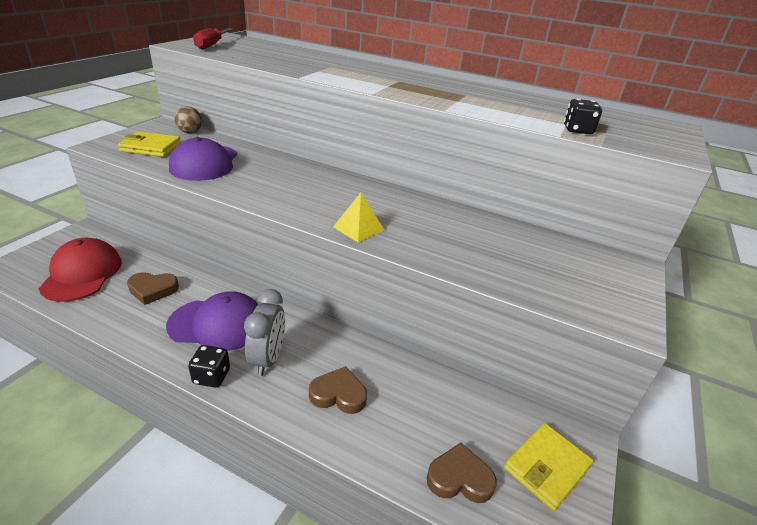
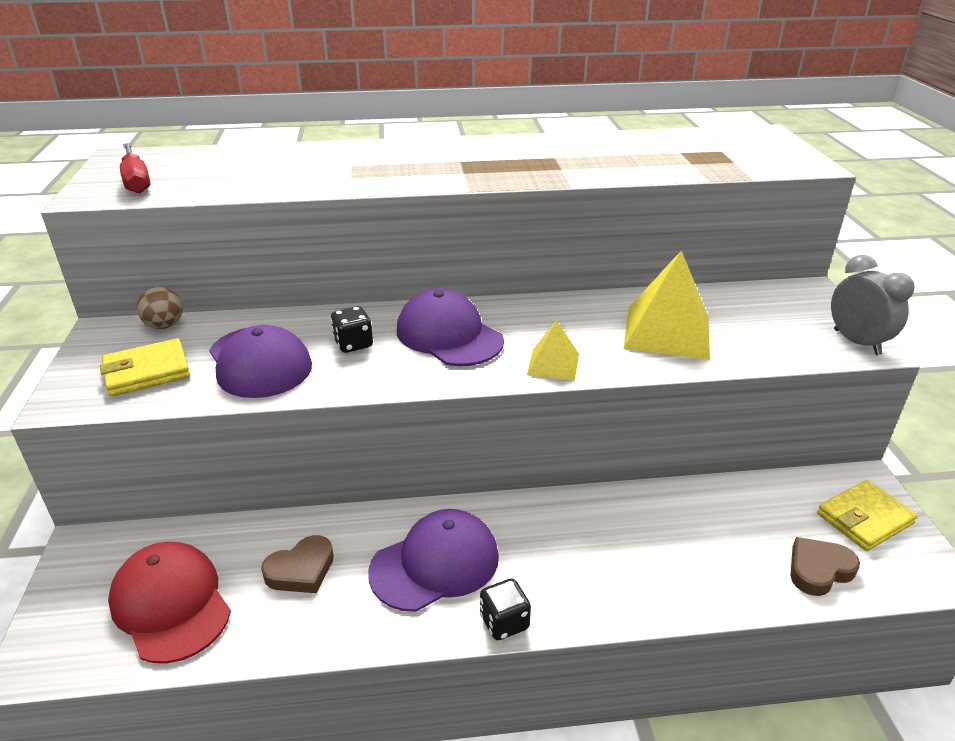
camera: 30 degrees left, 0 degrees up
grey clock [244,289,285,376] -> grey clock moved to [831,255,914,355]
brown heart [309,366,367,414] -> none
yellow wallet [504,423,593,511] -> yellow wallet turned 45 degrees clockwise [817,480,918,551]
black dice [564,99,602,134] -> black dice moved to [331,306,373,353]
none -> purple cap [397,288,504,366]
none -> yellow pyramid [623,251,710,360]

